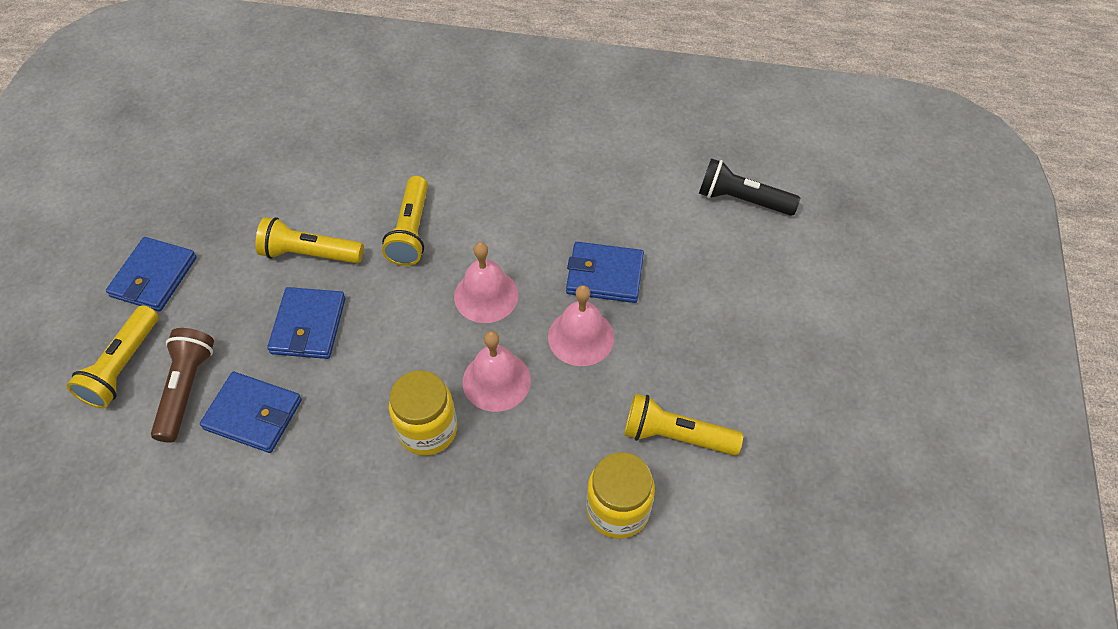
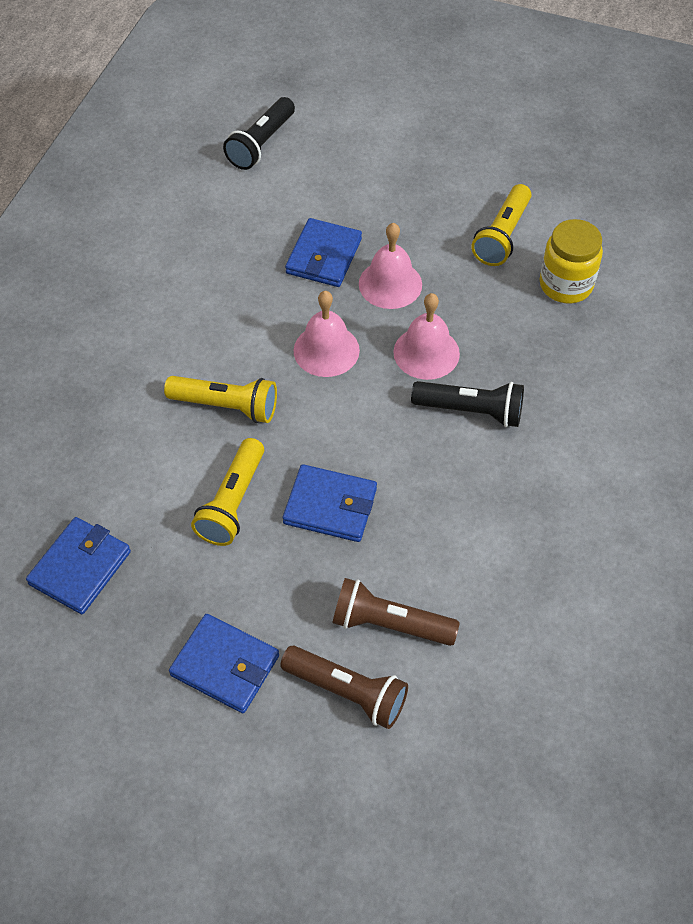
camera: 80 degrees left, 0 degrees up
yellow flashlight [67,305,158,408] -> brown flashlight [280,646,408,729]
blue wallet [200,372,302,453] -> blue wallet moved to [26,517,131,614]
yellow jar [389,370,457,456] -> black flashlight [411,381,524,427]

